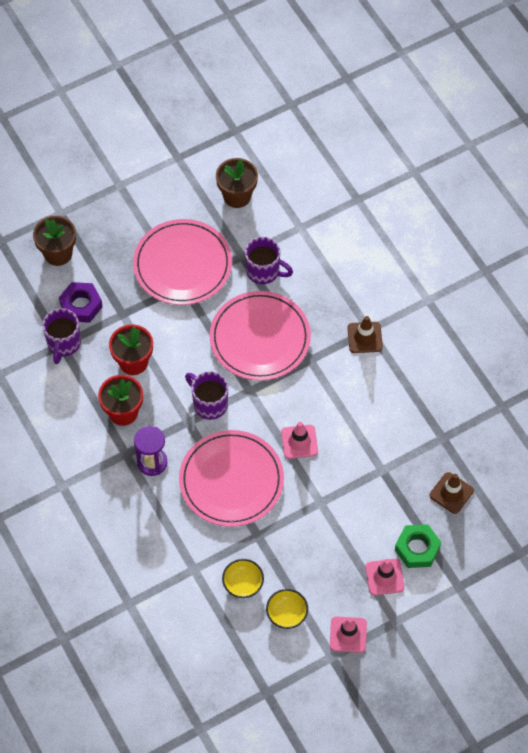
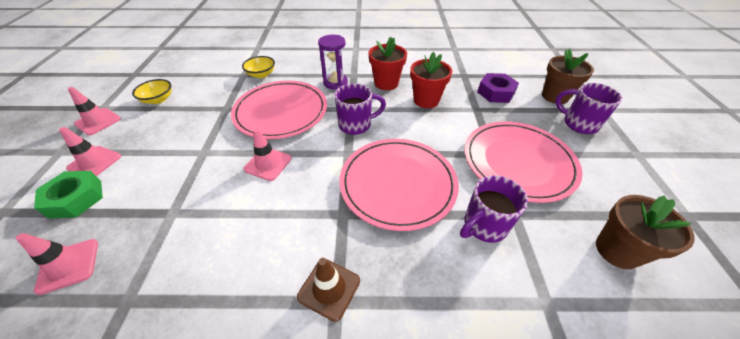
camera: 120 degrees right, 15 degrees down
purple mug [42,308,81,364] -> purple mug moved to [555,83,622,134]
yellow bowl [222,559,264,598] -> yellow bowl moved to [242,56,275,78]
brown traffic cone [429,472,474,514] -> pink traffic cone [16,233,98,295]

